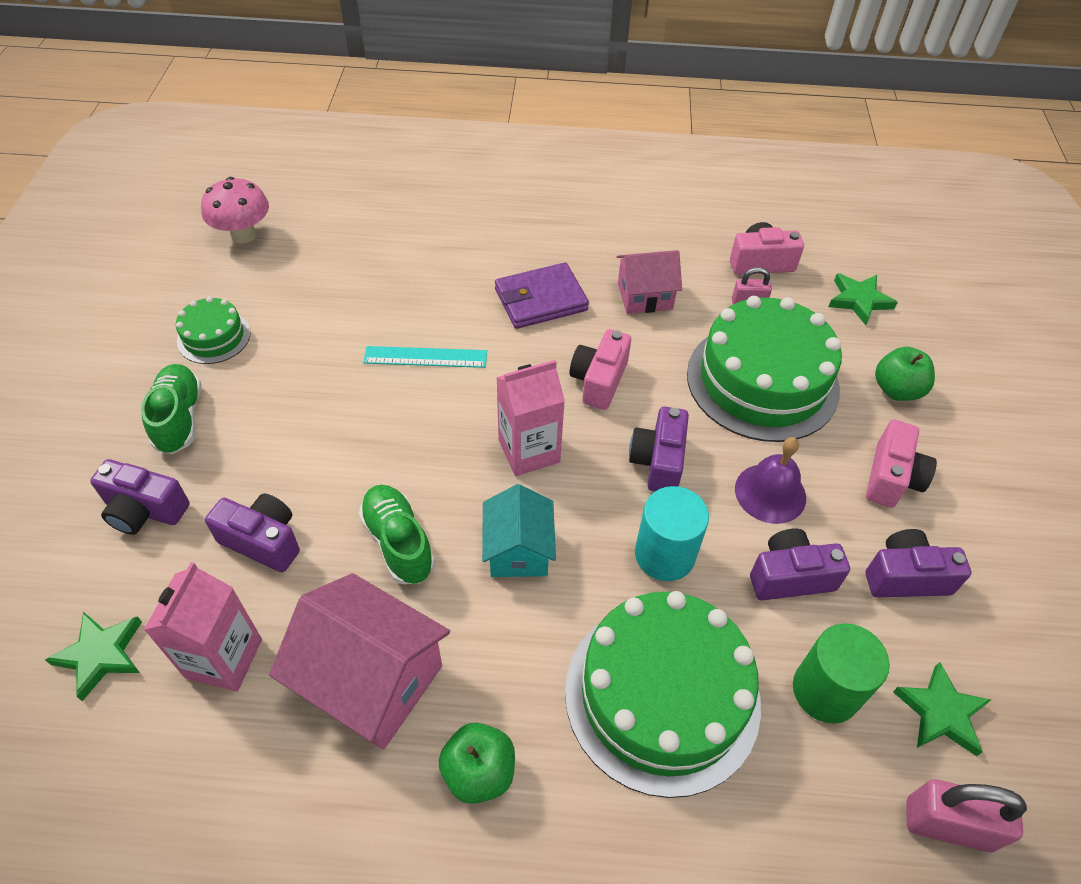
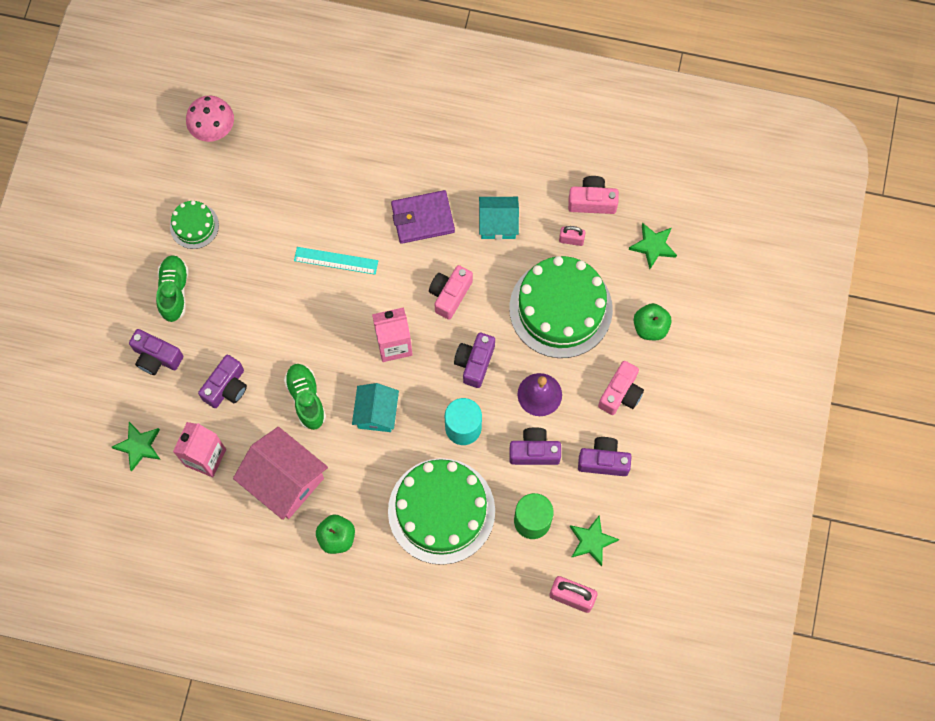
camera: 10 degrees right, 20 degrees up
purple camera [205,494,300,572] -> purple camera turned 90 degrees clockwise [198,355,247,408]
pink house [616,250,682,314] -> turquoise house [479,197,519,240]

